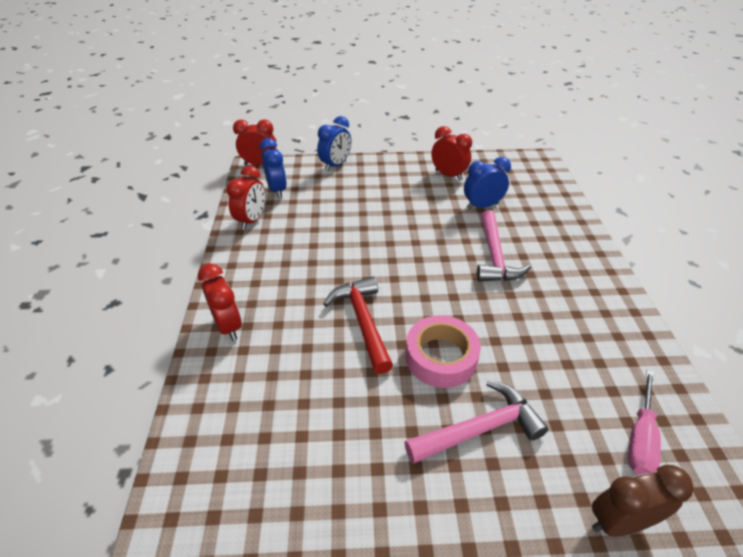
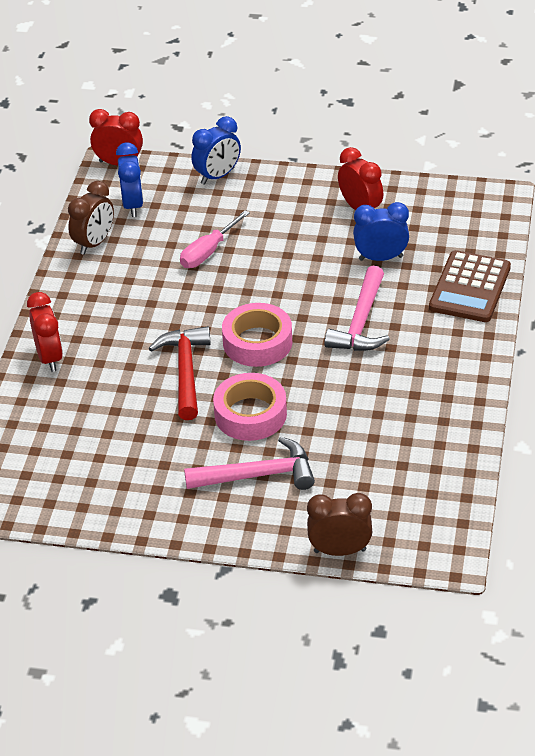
camera: 15 degrees right, 0 degrees up
red clock [226,166,265,230] -> brown clock [68,181,114,255]
pink screwdriver [628,370,661,475] -> pink screwdriver moved to [180,210,250,268]
none -> pink tape [222,303,292,367]
none -> brown calculator [429,250,511,322]

